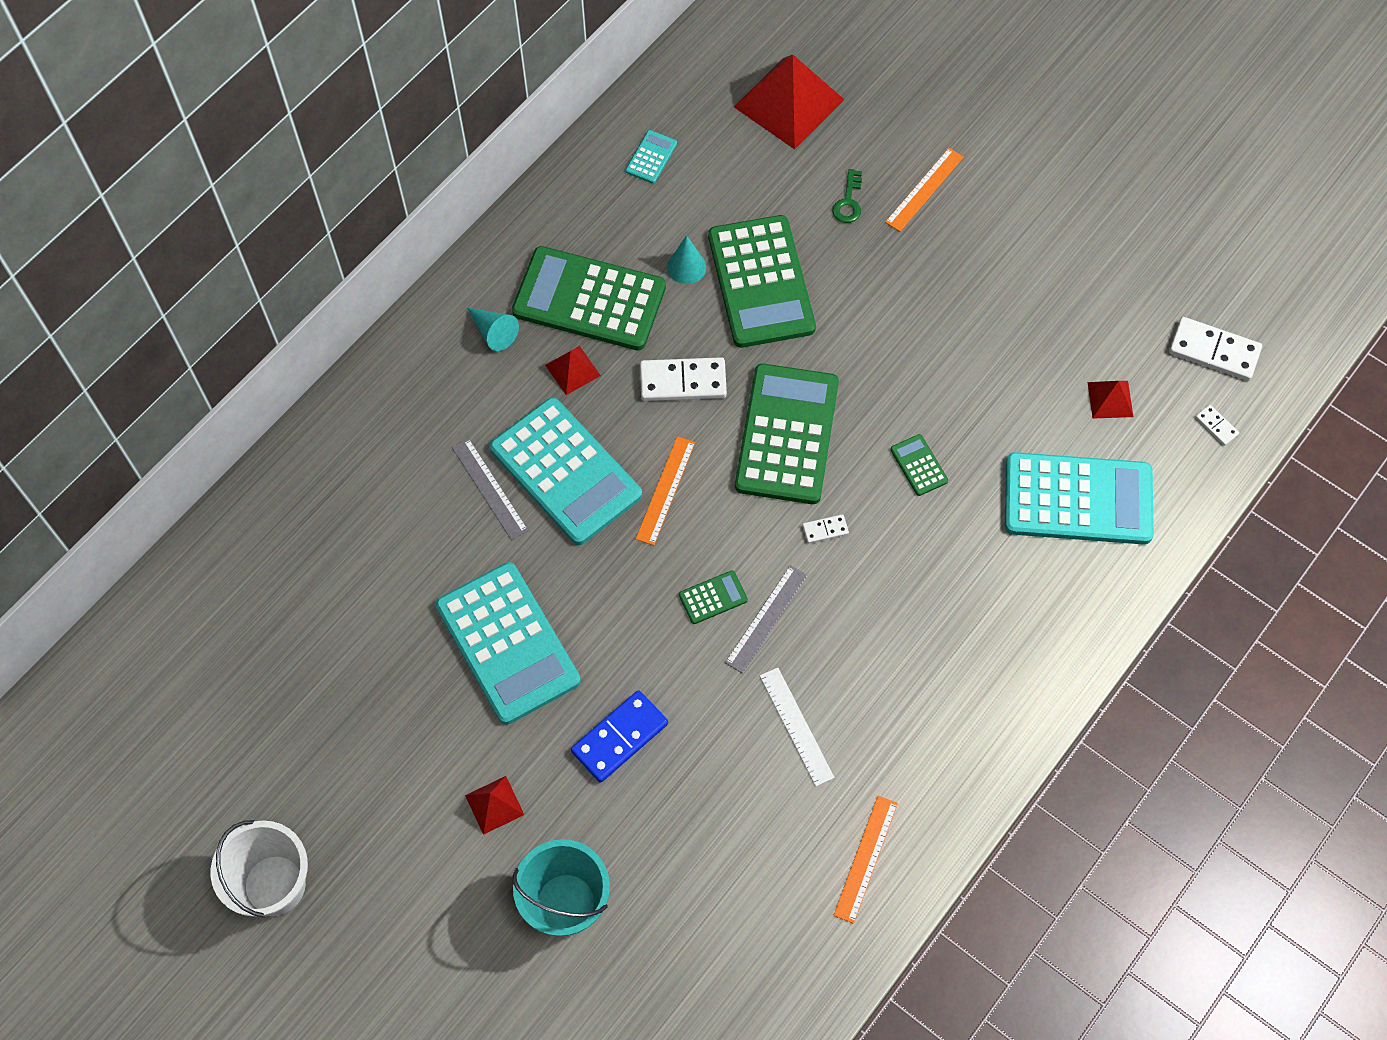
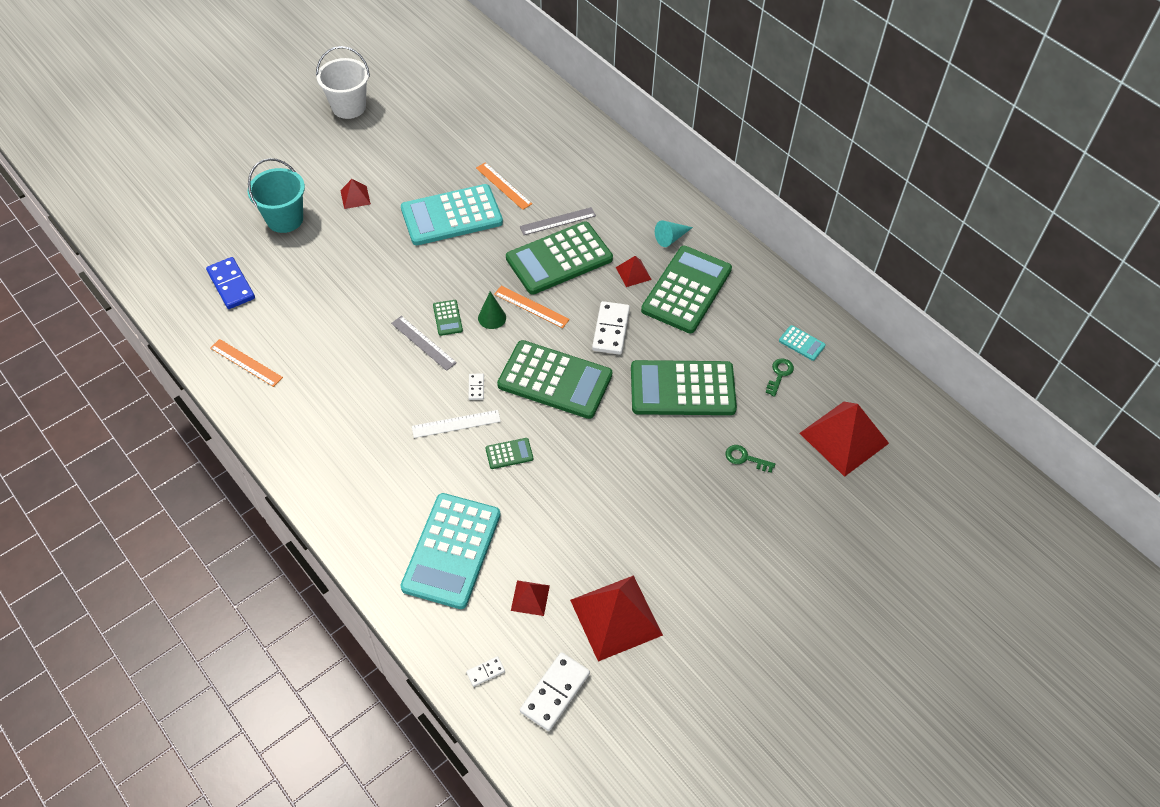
camera: 100 degrees right, 10 degrees down
turquoise calculator [490,397,642,545] -> green calculator [506,221,613,294]
blue domino [571,690,668,783] -> blue domino moved to [206,257,255,309]
turquoise cone [667,235,706,284] -> none
white ruler [760,667,835,786] -> white ruler moved to [412,410,501,438]
orange ruler [885,148,964,232] -> orange ruler moved to [476,162,532,210]
none -> green cone [478,291,506,329]
none -> red pyramid [570,575,663,662]
none -> green key [766,358,794,397]

